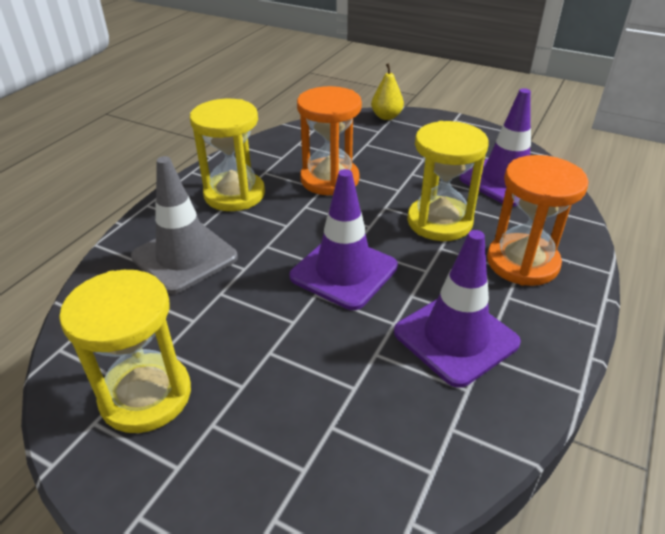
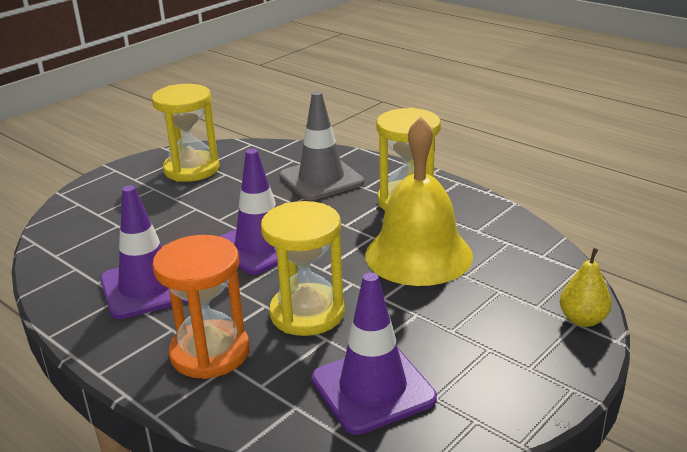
camera: 105 degrees right, 10 degrees down
orange hourglass [297,86,362,195] -> yellow bell [365,116,473,286]

